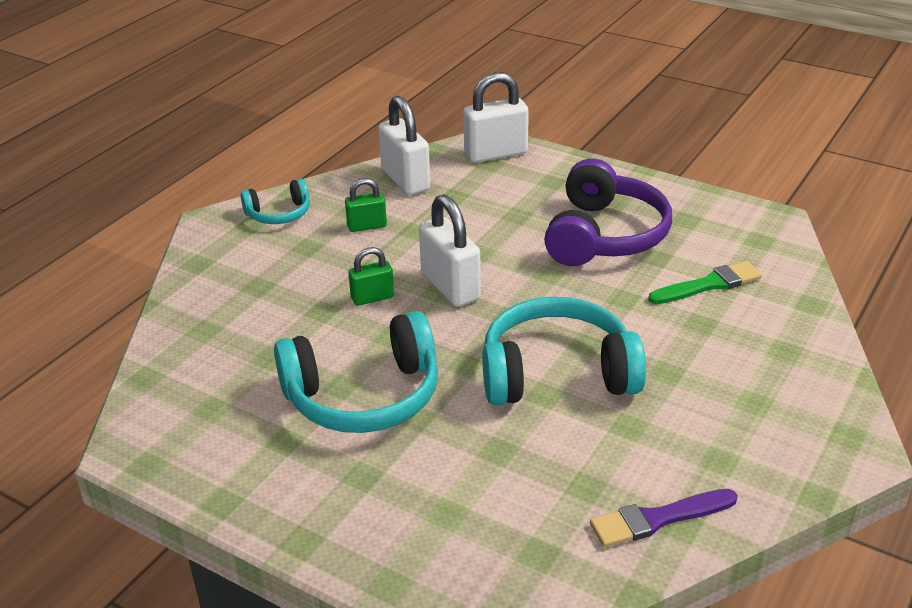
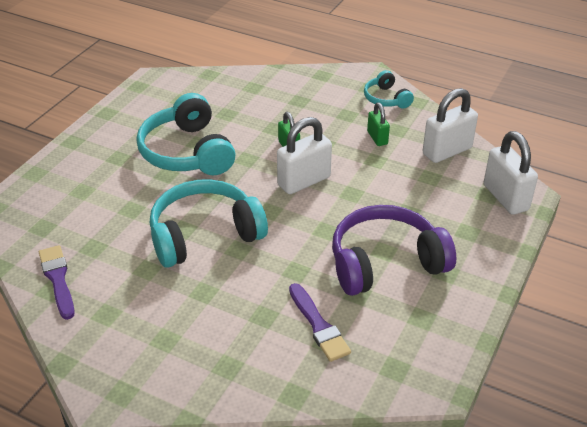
camera: 85 degrees right, 5 degrees up
turquoise headphones [482,297,646,405] -> turquoise headphones turned 105 degrees counterclockwise [150,179,268,268]
purple headphones [544,159,672,266] -> purple headphones turned 150 degrees clockwise [332,205,457,296]
green brush [648,261,762,304] -> purple brush [289,283,351,362]

